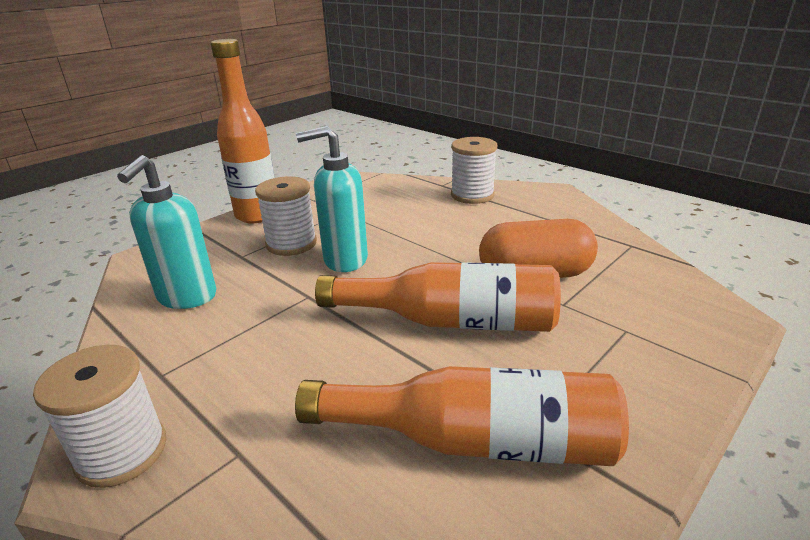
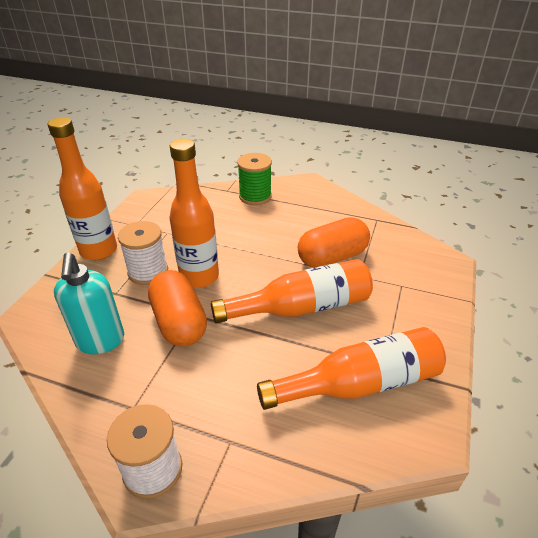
camera: 25 degrees left, 10 degrees up
turquoise soap dispenser [296,126,368,272] -> orange bottle [169,138,219,288]
white spool [451,137,497,204] -> green spool [237,153,272,205]
none -> orange capsule [148,270,207,346]

